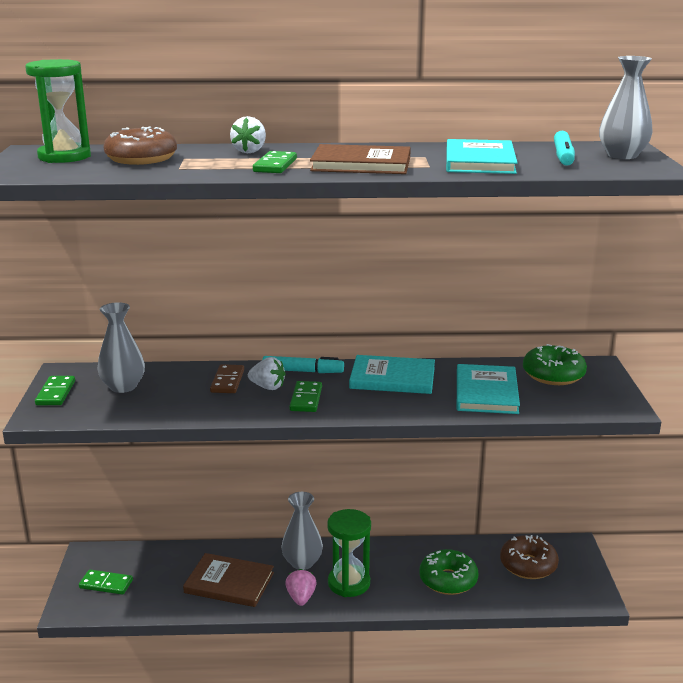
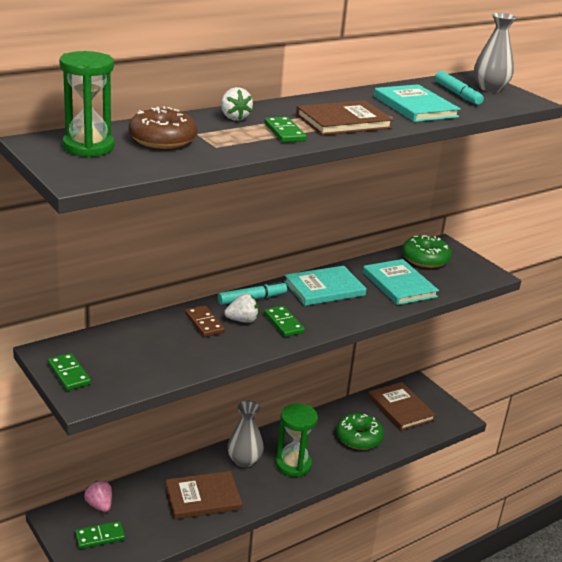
camera: 35 degrees left, 5 degrees up
grey vase [97,302,145,393] -> none
pink strawberry [285,569,316,606] -> pink strawberry moved to [84,481,112,512]
brown donut [500,535,559,579] -> brown book [368,382,436,430]

